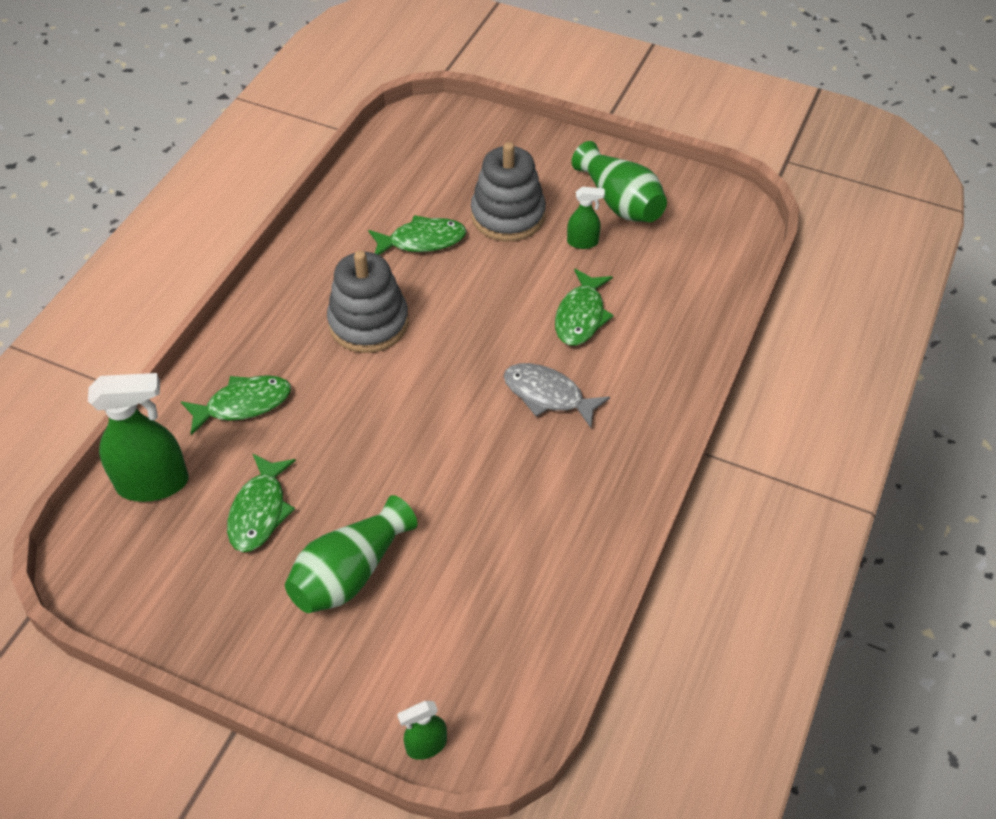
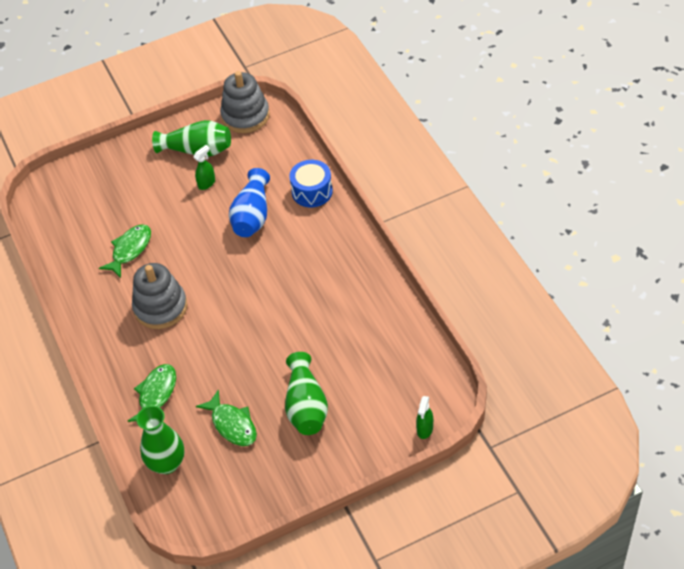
camera: 45 degrees left, 0 degrees up
green spray bottle [88,373,189,502] -> green vase [136,406,184,474]
grey stacking toy [471,142,546,241] -> grey stacking toy moved to [220,71,270,133]
grey fish [504,363,610,428] -> none
green fish [555,269,614,346] -> blue vase [229,168,270,237]
none -> blue drum [289,160,333,207]

